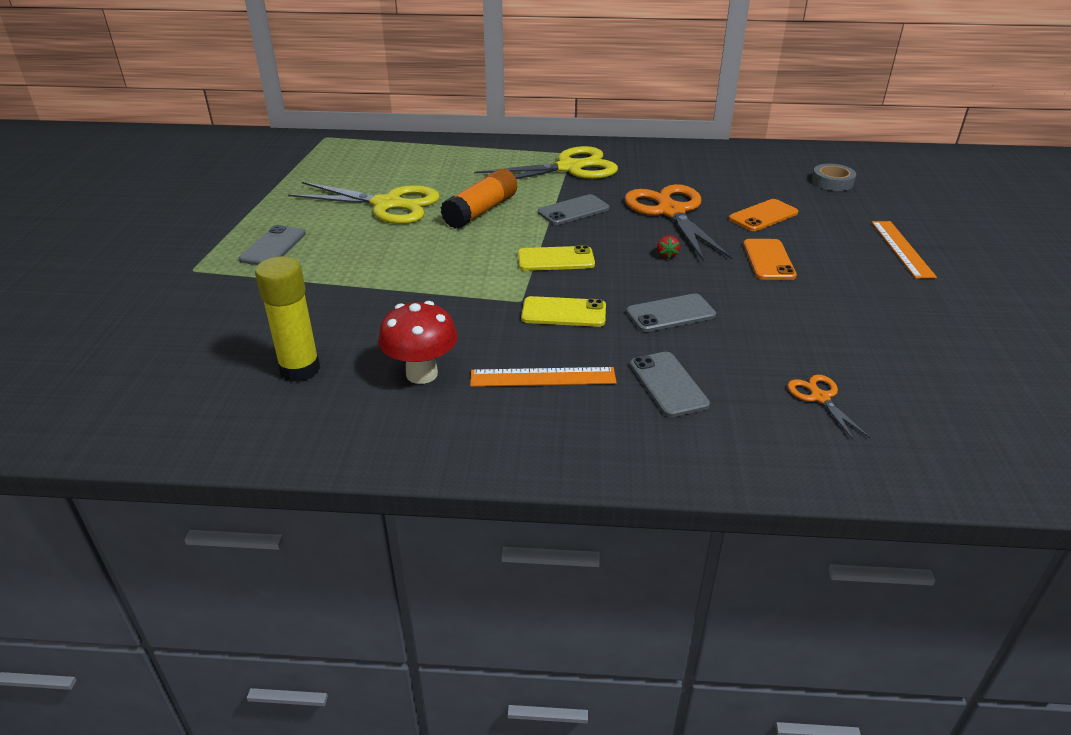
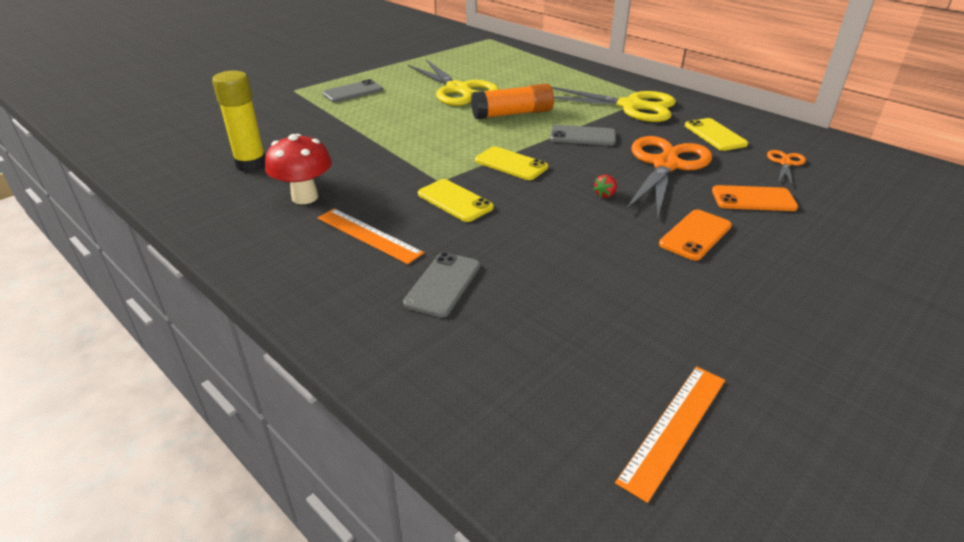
camera: 40 degrees right, 0 degrees up
grey phone [626,293,716,332] -> none
orange scissors [787,375,870,441] -> orange scissors moved to [767,150,806,187]
grey tape [812,164,856,191] -> none
orange ruler [871,221,937,279] -> orange ruler moved to [615,366,725,503]
none -> yellow phone [685,118,748,151]

